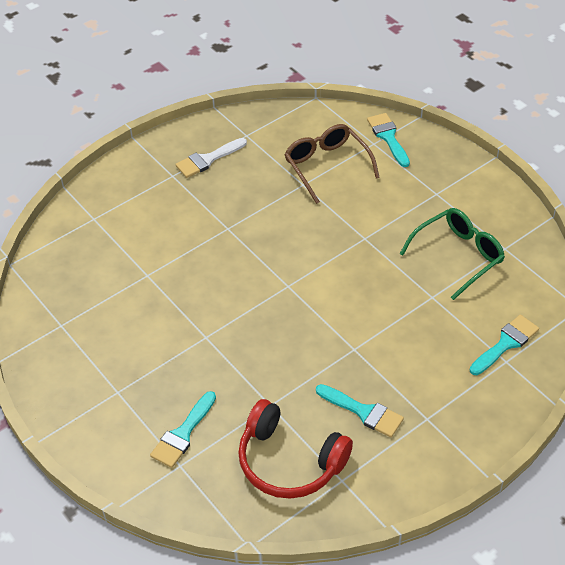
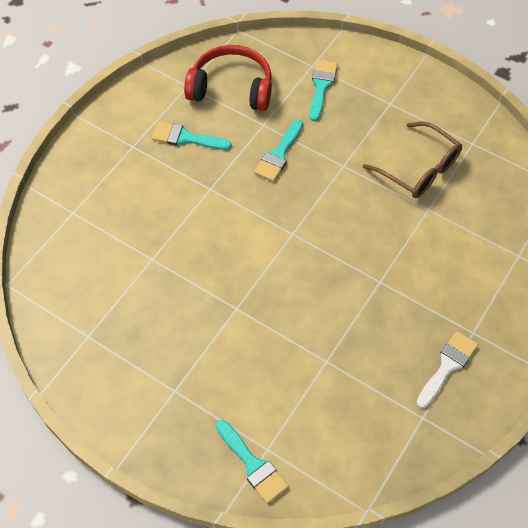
camera: 160 degrees right, 10 degrees up
brown glasses [285,124,380,204] -> brown glasses moved to [363,121,462,198]
green glasses [400,208,505,300] -> none
turquoise brush [470,315,539,375] -> turquoise brush moved to [254,120,303,182]

